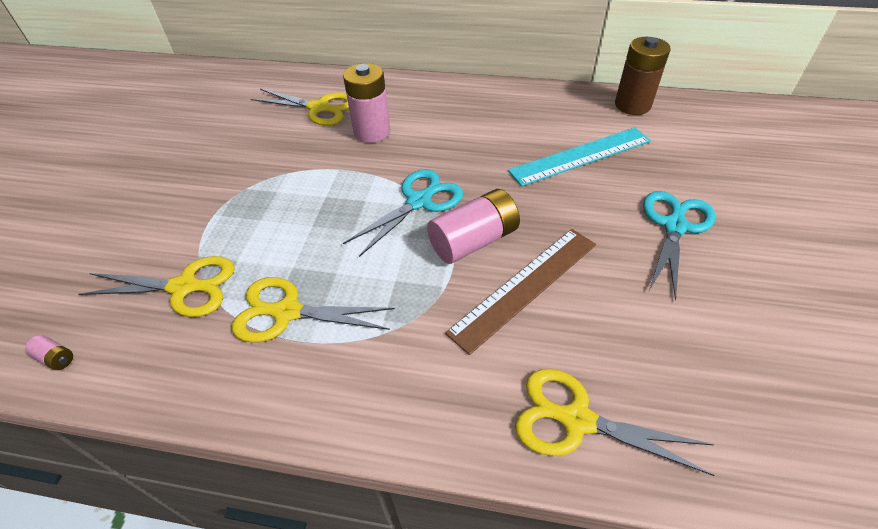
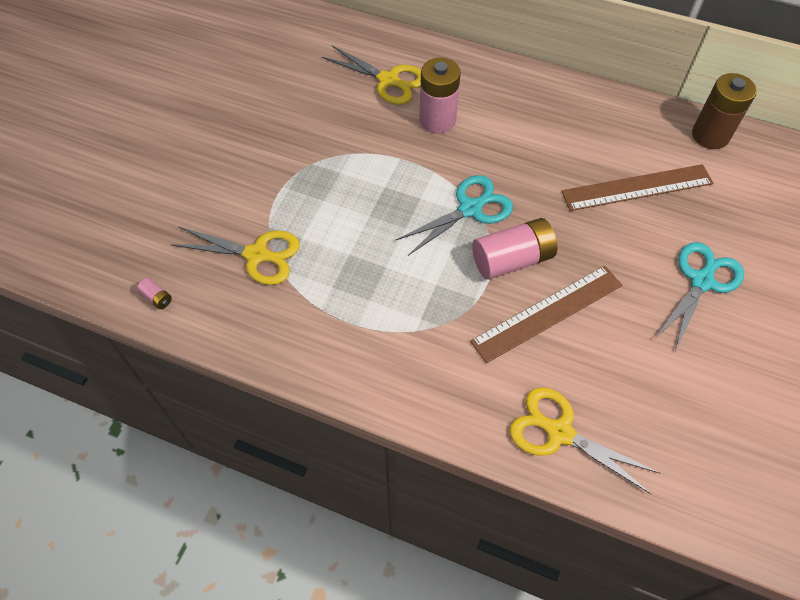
camera: 10 degrees right, 10 degrees up
yellow scissors [232,277,395,343] -> none
turquoise ruler [508,127,651,186] -> brown ruler [561,164,713,211]

